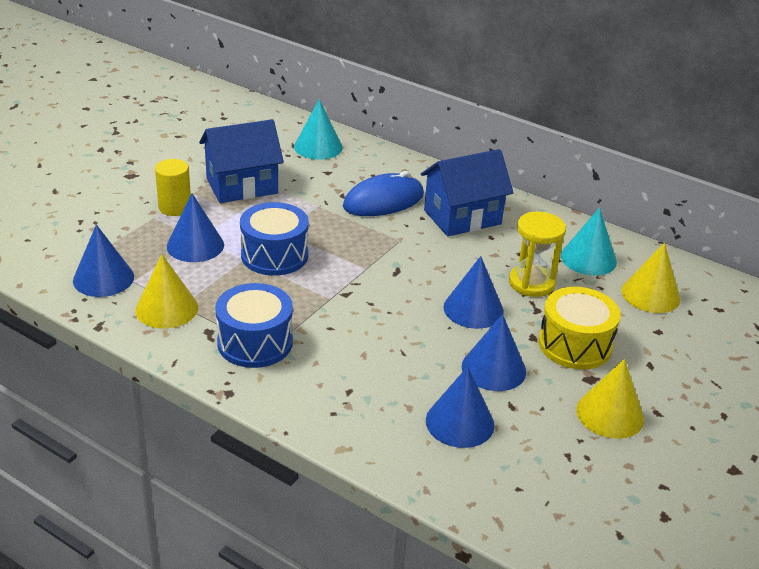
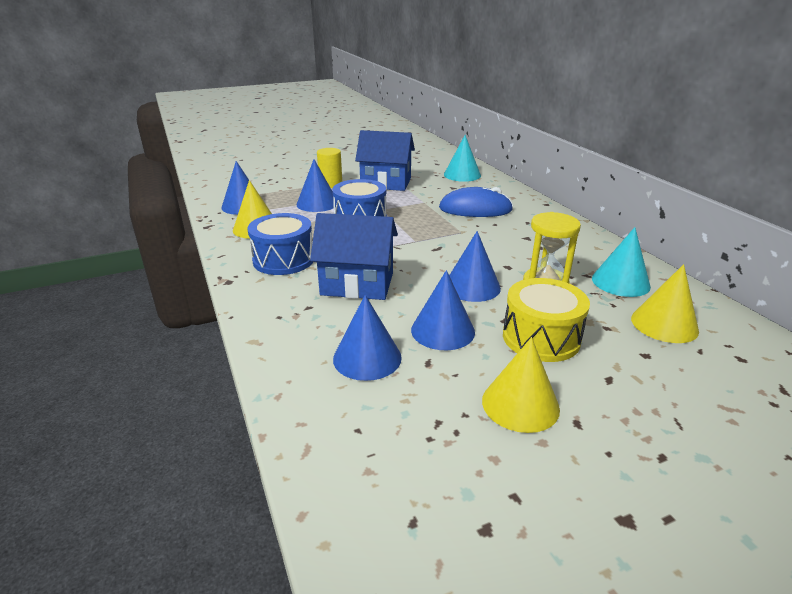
camera: 35 degrees right, 5 degrees down
blue house [421,149,514,236] -> blue house moved to [310,213,398,300]

